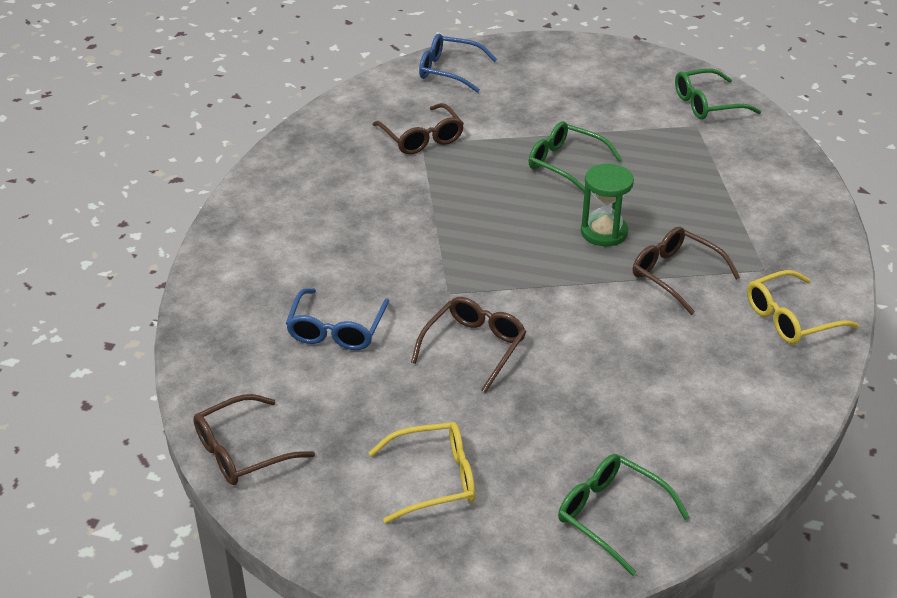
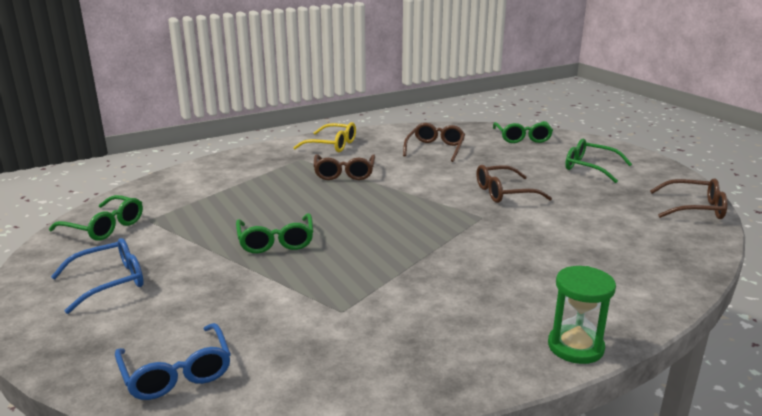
camera: 135 degrees left, 15 degrees down
blue glasses [286,288,389,350] -> blue glasses moved to [51,238,144,314]
yellow glasses [369,422,475,523] -> green glasses [565,139,632,183]
brown glasses [372,103,464,155] -> brown glasses moved to [403,123,465,162]
green hourglass [581,164,634,246] -> green hourglass moved to [548,266,616,364]

